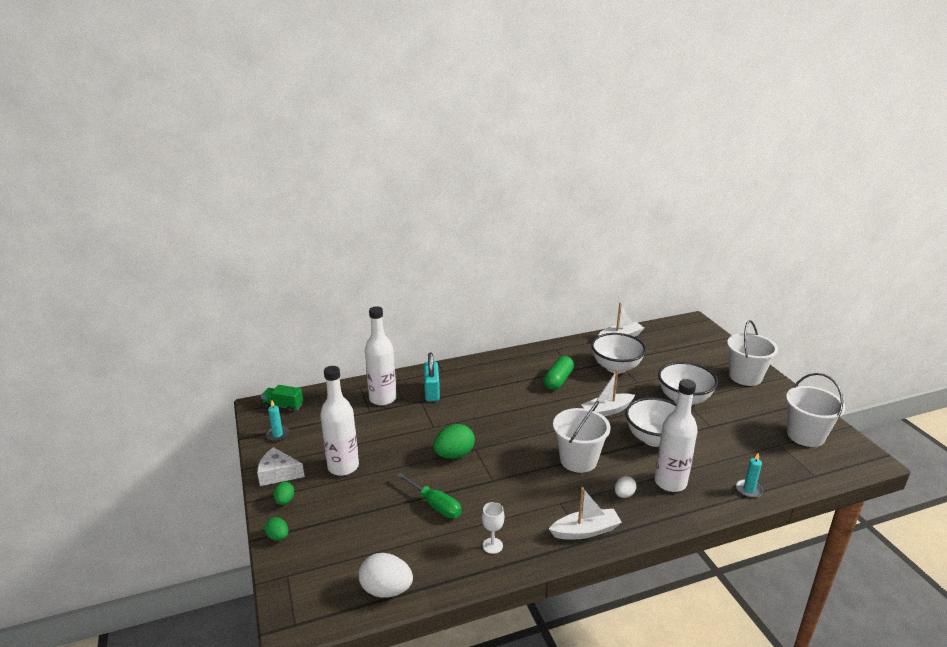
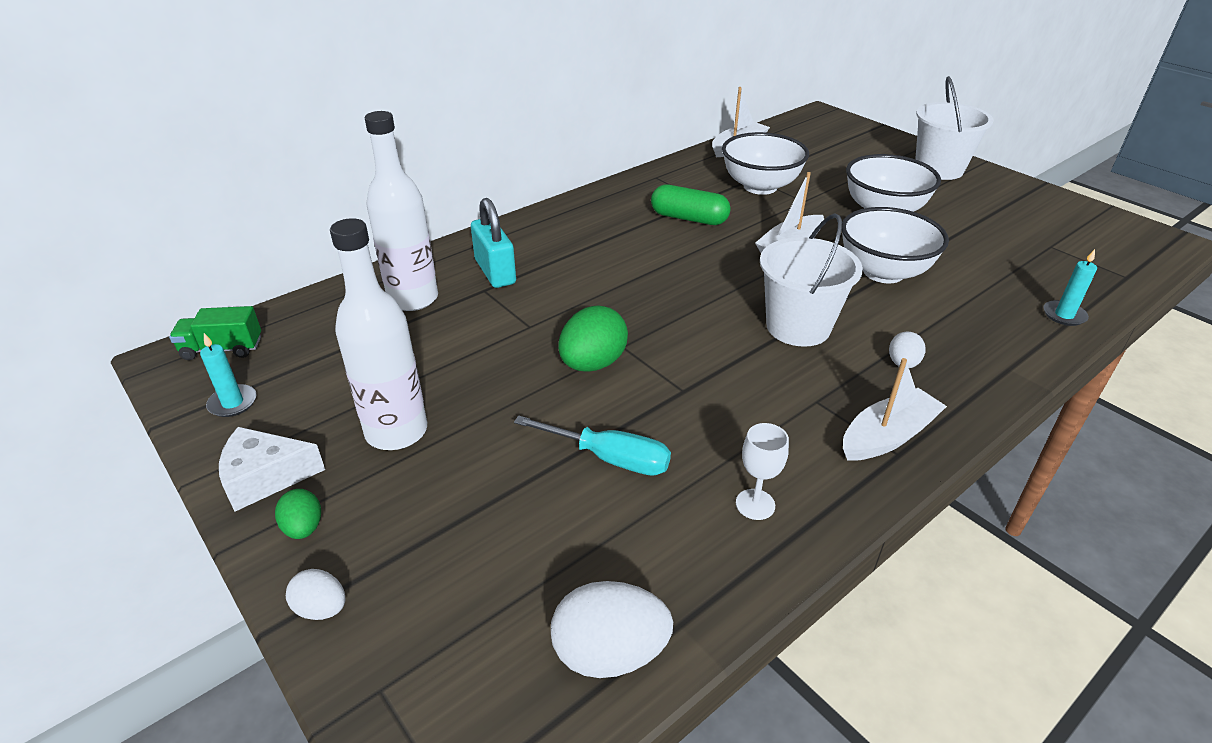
camera: 20 degrees left, 10 degrees up
green egg [265,517,288,541] -> white egg [286,569,346,620]
green screwdriver [396,473,462,518] -> turquoise screwdriver [514,416,671,476]
green capsule [544,356,574,390] -> green capsule turned 75 degrees counterclockwise [651,184,731,225]
white bottle [654,379,698,492] -> none
white bucket [786,373,845,447] -> none

